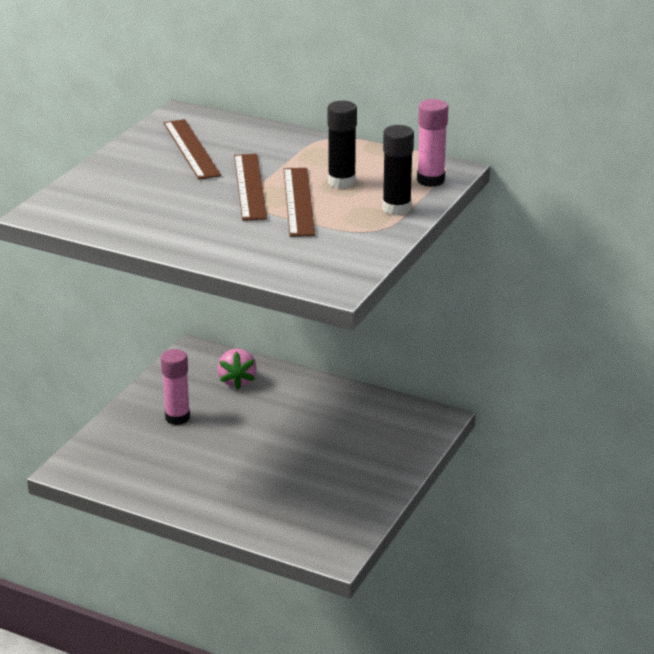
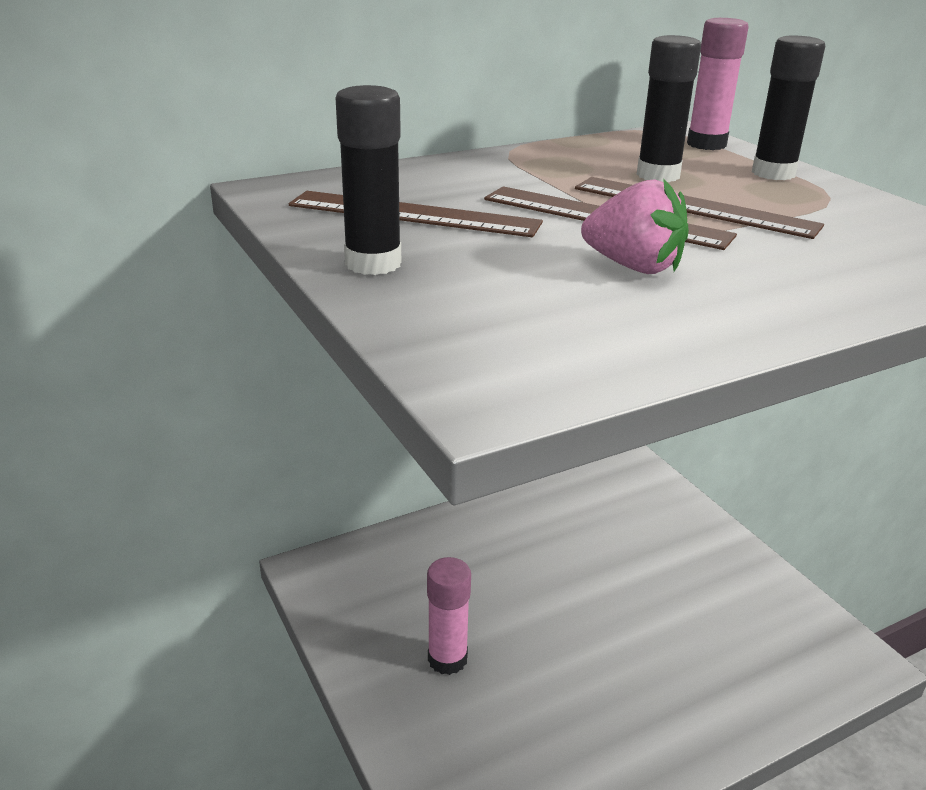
camera: 55 degrees left, 0 degrees up
pink strawberry [217,349,257,389] -> pink strawberry moved to [581,178,689,274]
none -> black glue stick [335,85,401,275]

